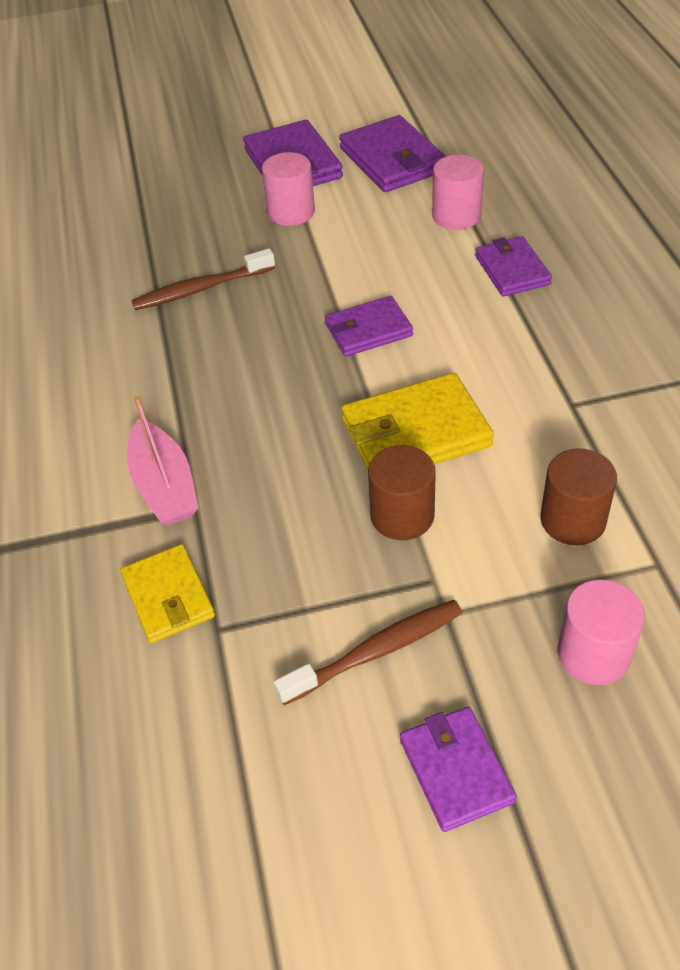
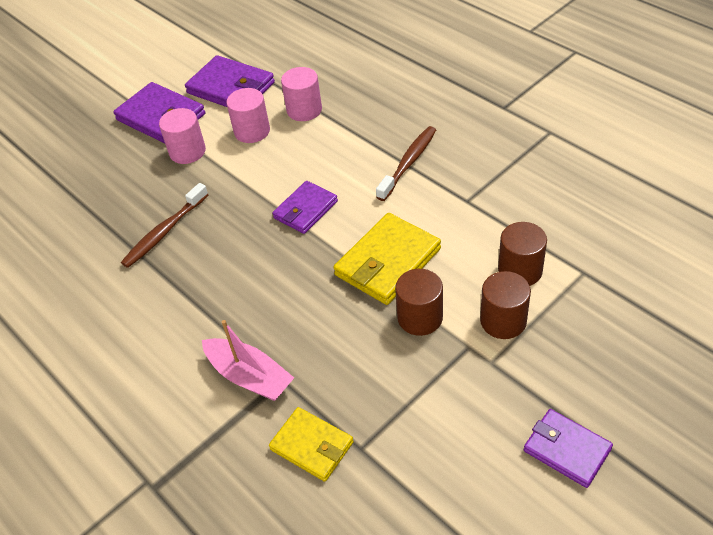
camera: 30 degrees left, 0 degrees up
brown toothbrush [274,600,462,705] -> brown toothbrush moved to [376,126,436,201]
purple wallet [475,236,552,297] -> none
pink cylinder [558,579,645,685] -> pink cylinder moved to [226,88,270,143]
none -> brown cylinder [480,271,531,339]

